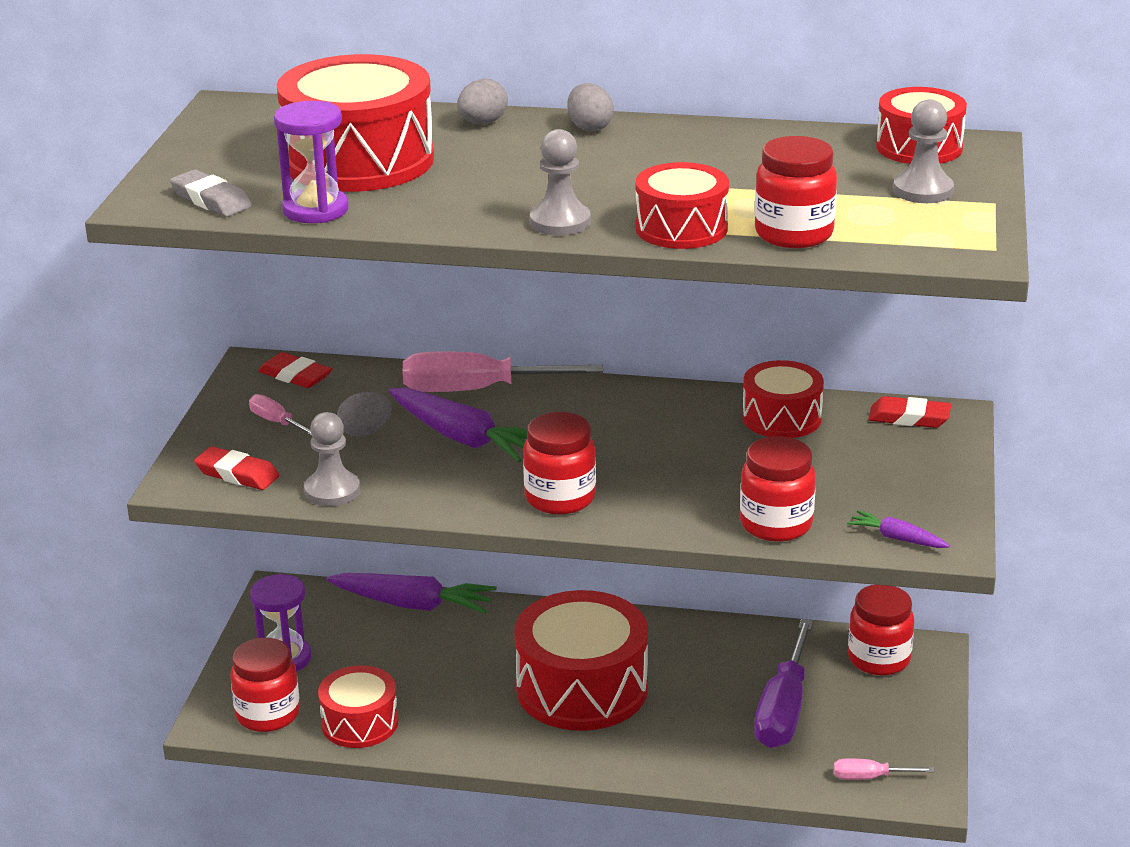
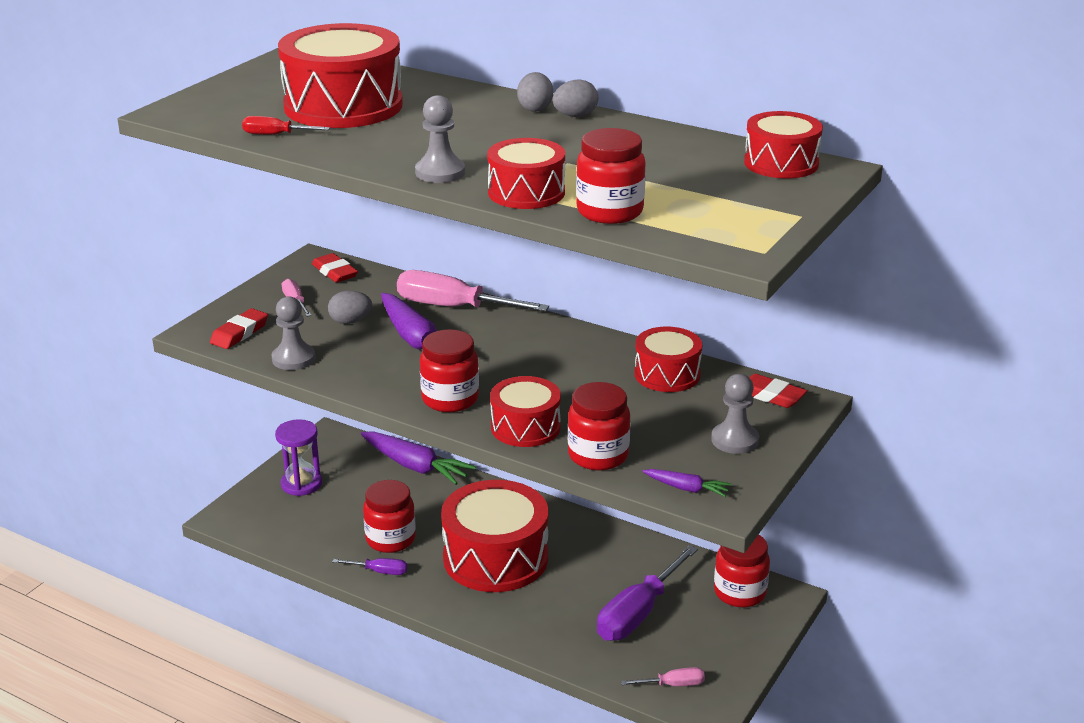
camera: 20 degrees right, 0 degrees up
grey eraser [170,169,252,217] -> none
red eraser [194,446,280,490] -> red eraser turned 75 degrees clockwise [210,308,268,349]
red jar [230,638,300,732] -> red jar moved to [363,480,416,553]
purple hourglass [274,101,349,223] -> red screwdriver [242,116,330,135]
red drum [318,665,398,748] -> red drum moved to [490,376,561,447]
grey egg [457,79,508,124] -> grey egg moved to [553,79,598,117]
pink screwdriver [834,758,934,780] -> pink screwdriver turned 150 degrees clockwise [621,667,705,686]
purple carrot [847,510,950,548] -> purple carrot turned 150 degrees clockwise [642,469,731,497]
grey pawn [893,99,954,203] -> grey pawn moved to [711,374,759,454]
none -> purple screwdriver [332,558,407,575]

